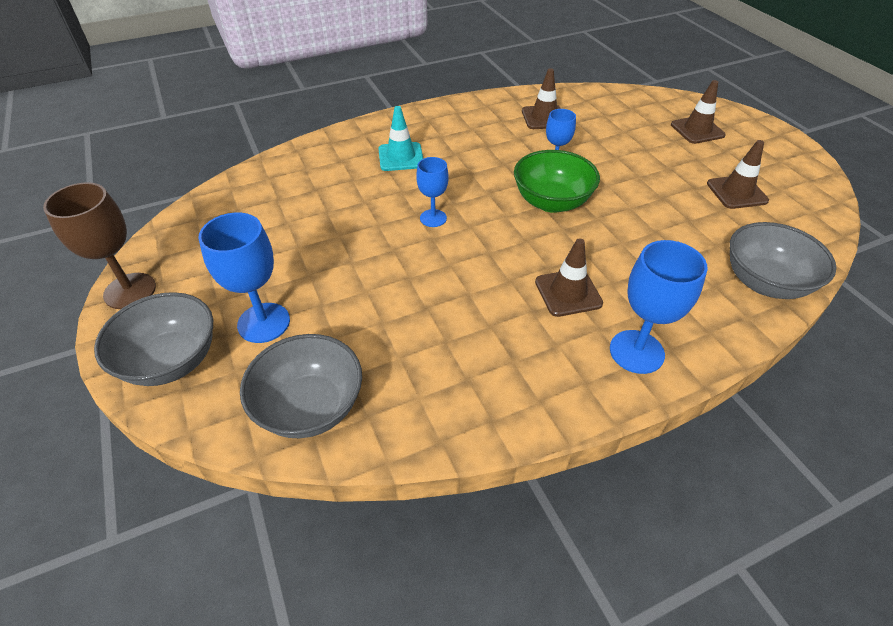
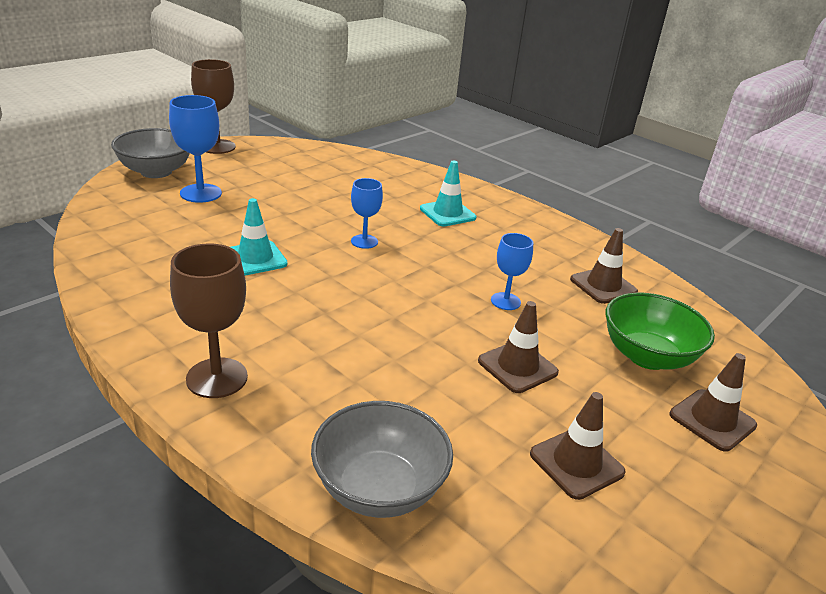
camera: 65 degrees right, 15 degrees down
grey bowl [240,334,362,438] -> none
green bowl [514,150,600,213] -> green bowl moved to [606,292,715,370]
brown traffic cone [535,238,603,317] -> brown traffic cone moved to [478,301,559,393]
blue goblet [610,240,707,374] -> brown goblet [170,243,248,398]
none -> turquoise traffic cone [230,198,288,276]

